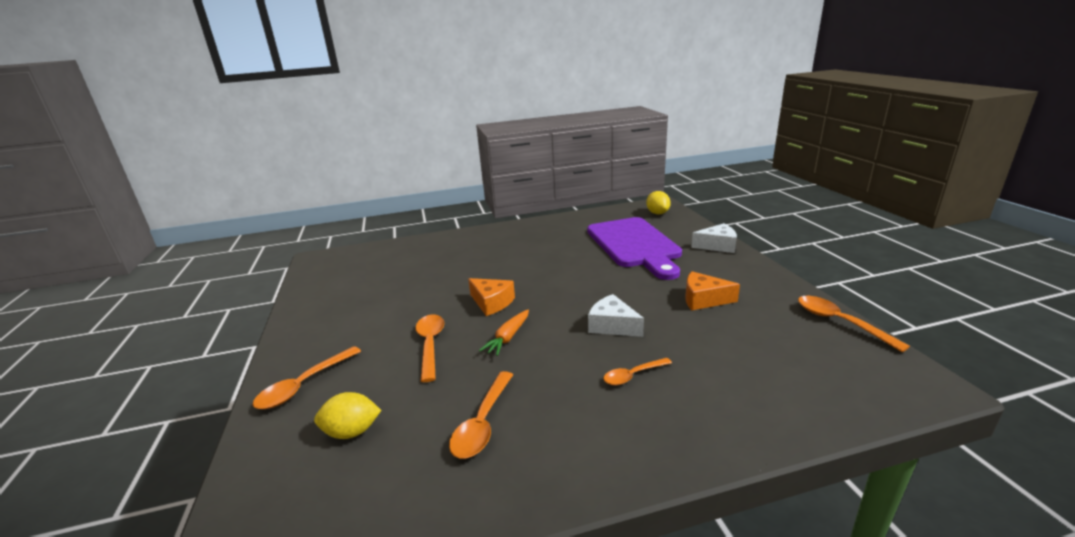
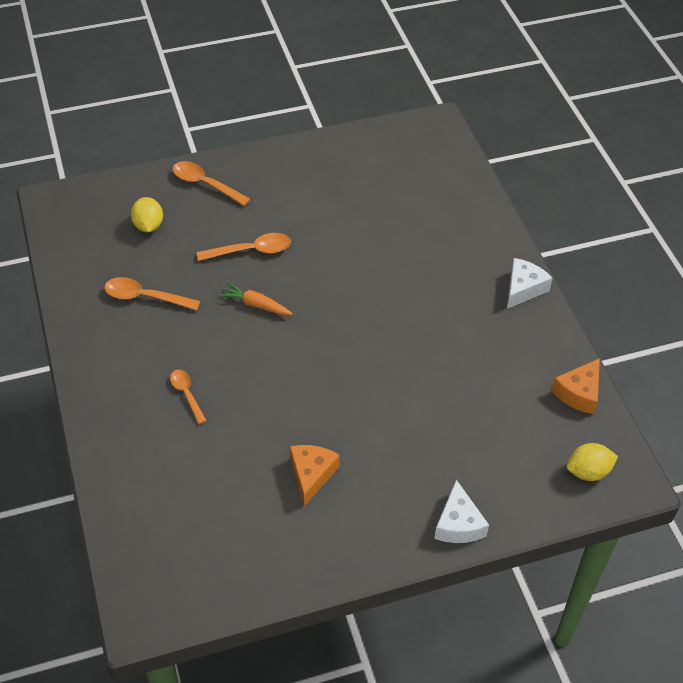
camera: 85 degrees right, 25 degrees up
orange cheese [468,278,515,316] -> orange cheese moved to [551,358,600,414]
purple cutting board [587,217,682,280] -> none
white cheese [588,294,644,337] -> white cheese moved to [507,258,553,309]
orange spoon [798,296,910,352] -> none

